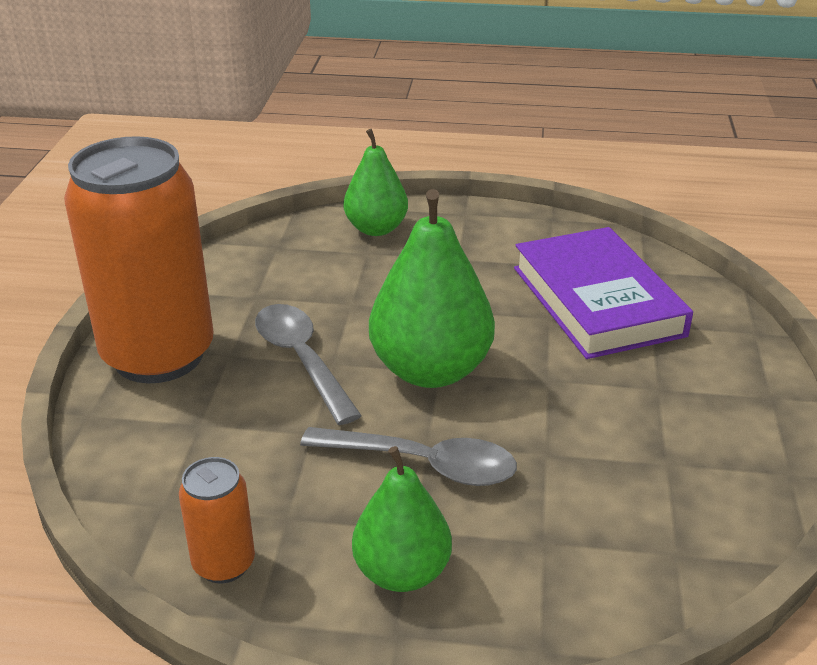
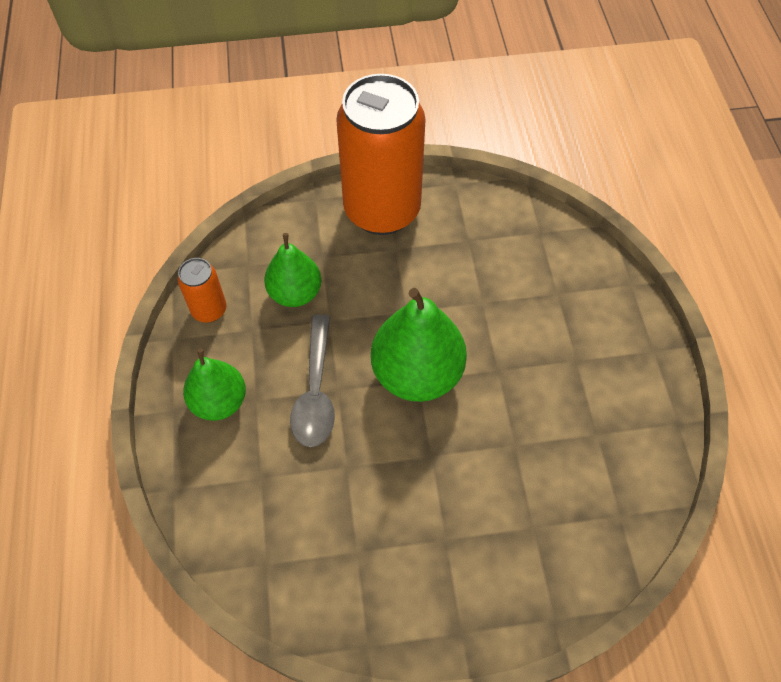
camera: 75 degrees right, 25 degrees up
grey spoon [255,304,362,425] -> none
green pear [344,129,408,236] -> green pear moved to [264,233,321,307]
purple book [514,227,693,359] -> none

